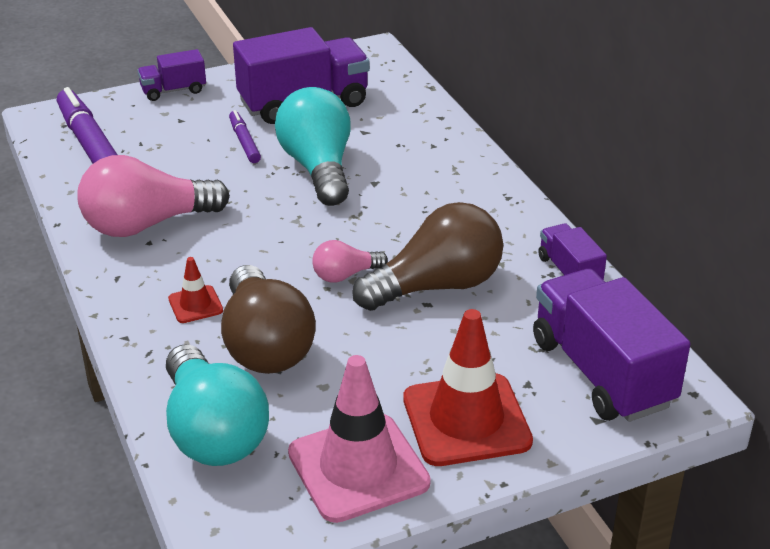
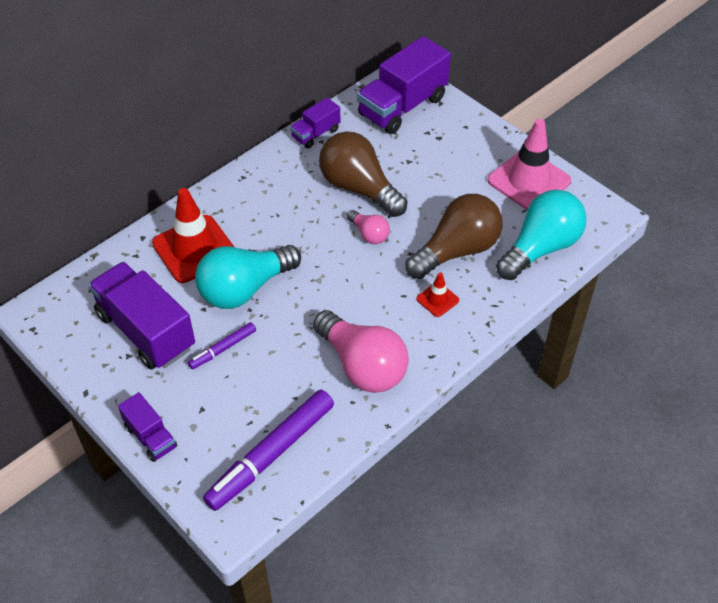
camera: 110 degrees left, 15 degrees up
red traffic cone [403,309,533,466] -> red traffic cone moved to [152,188,234,283]

